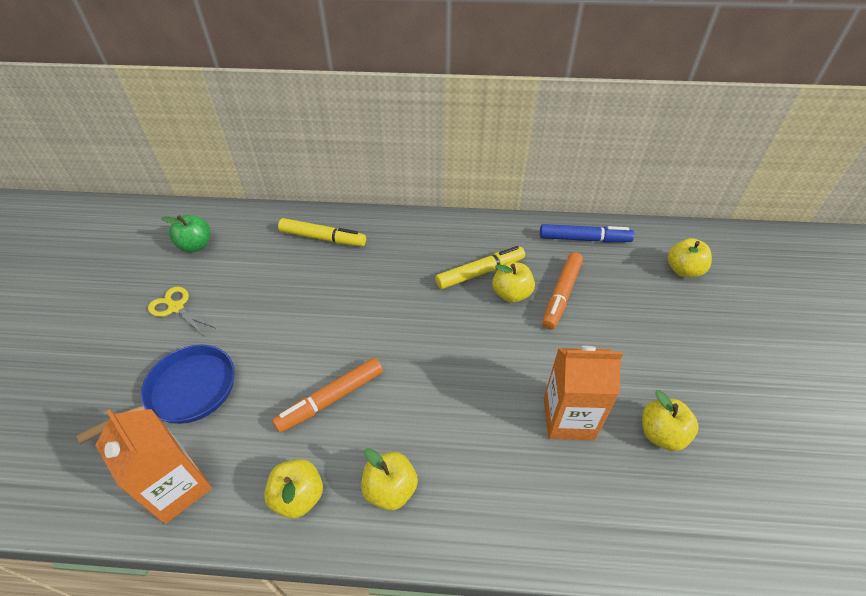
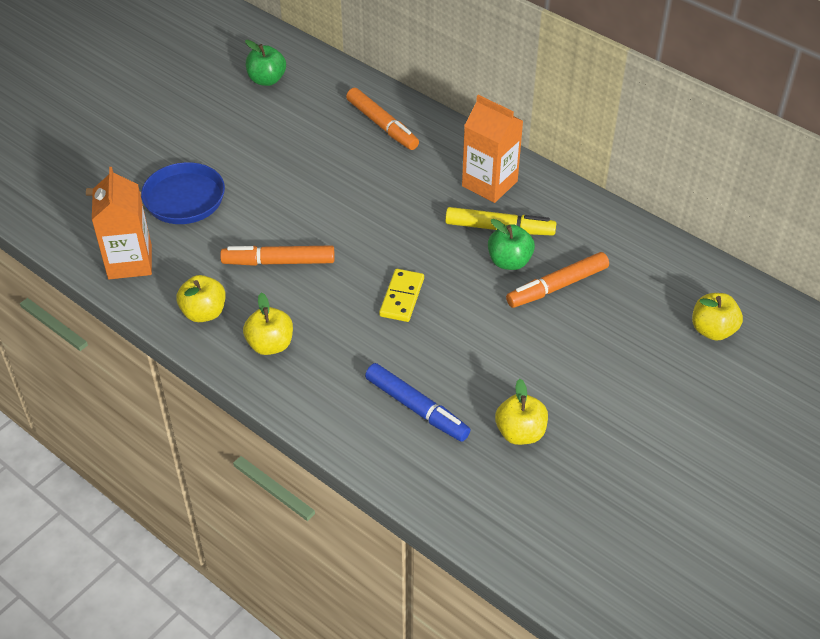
camera: 35 degrees right, 0 degrees up
yellow scissors [148,287,217,336] -> none
yellow marker [278,218,366,246] -> orange marker [346,88,419,150]
yellow apple [492,262,535,303] -> green apple [488,219,535,270]
blue marker [540,224,634,243] -> blue marker moved to [365,363,470,442]
orange carton [544,346,623,440] -> orange carton moved to [462,95,523,203]
none -> yellow domino [379,269,424,322]

